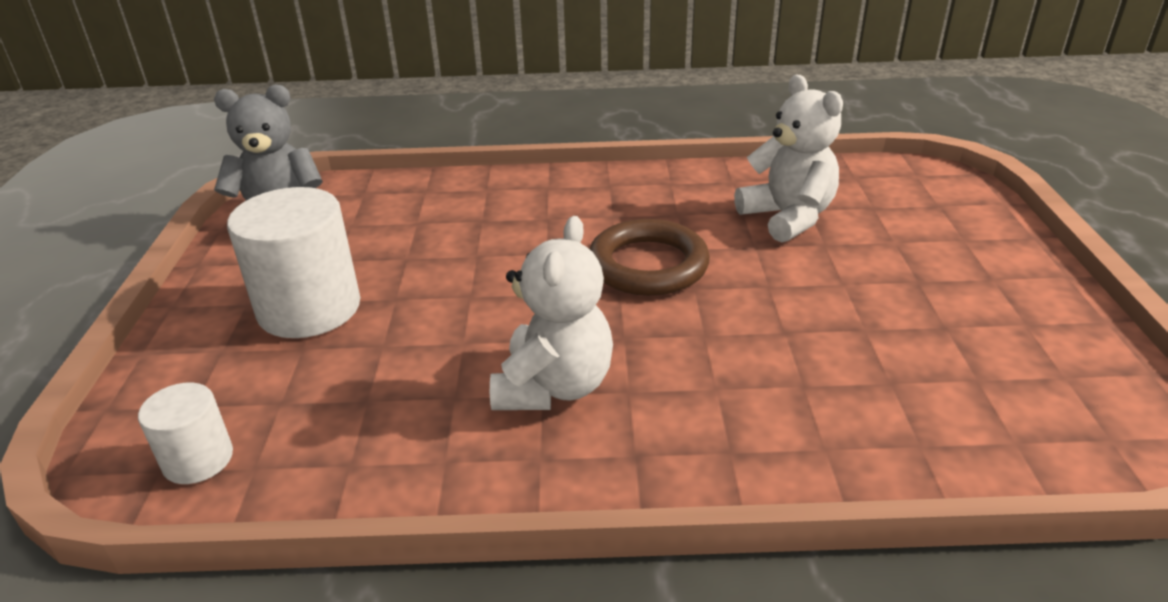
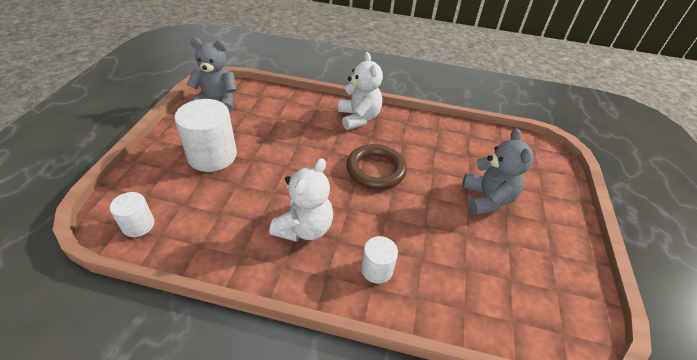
camera: 10 degrees right, 10 degrees up
white teddy bear [734,75,843,243] -> white teddy bear moved to [338,52,383,130]
none -> white cylinder [361,236,398,284]
none -> grey teddy bear [462,128,533,215]

